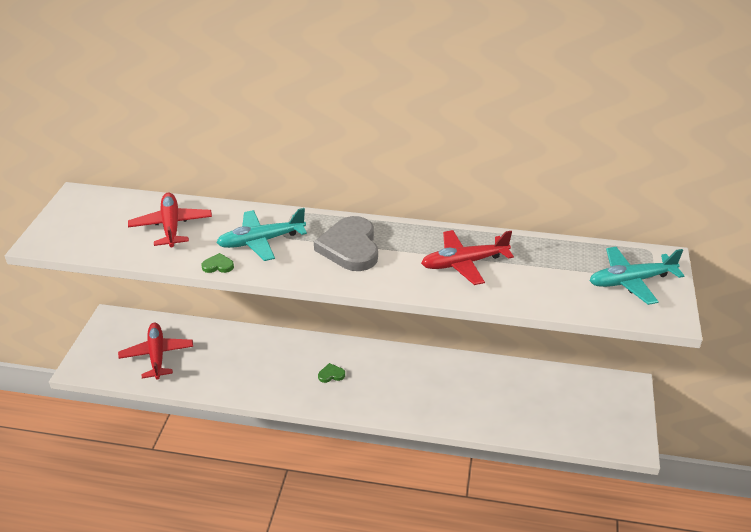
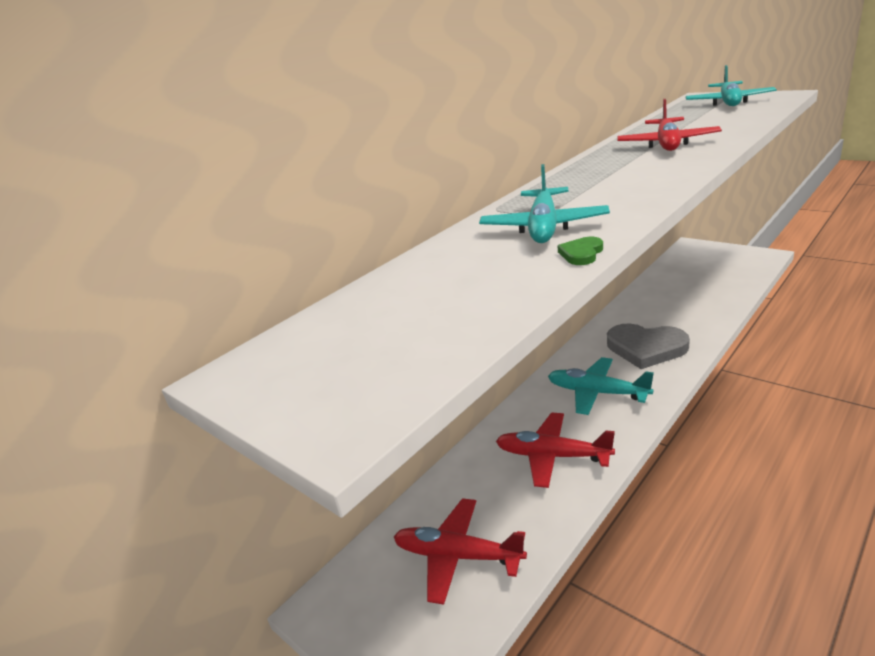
camera: 55 degrees left, 10 degrees down
red plane [128,192,212,247] -> red plane moved to [496,413,615,488]
grey heart [314,216,378,271] -> grey heart moved to [607,323,690,369]
green heart [318,363,345,383] -> turquoise plane [548,357,654,415]

